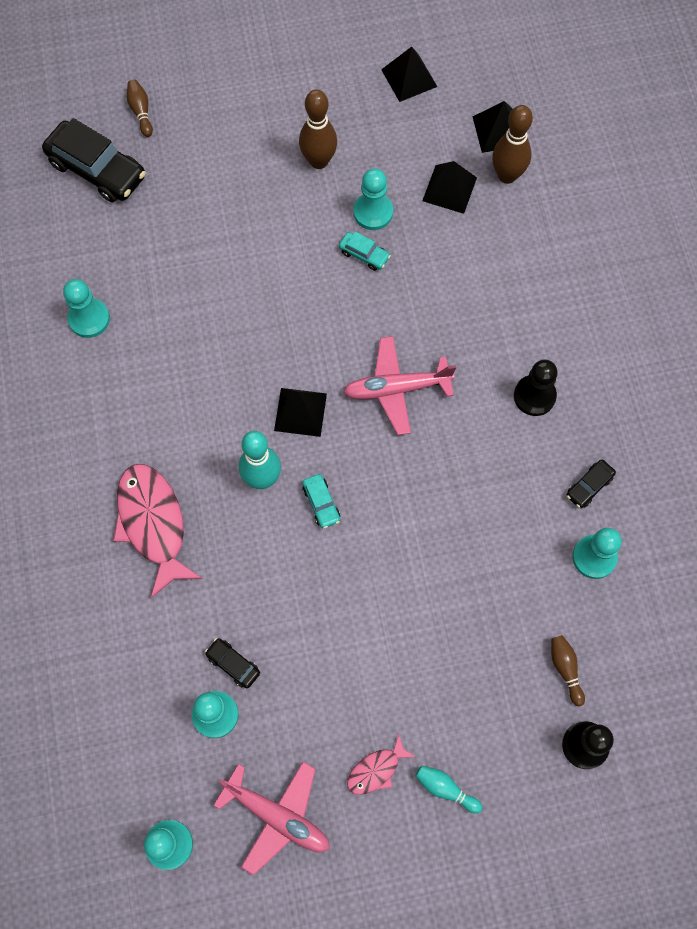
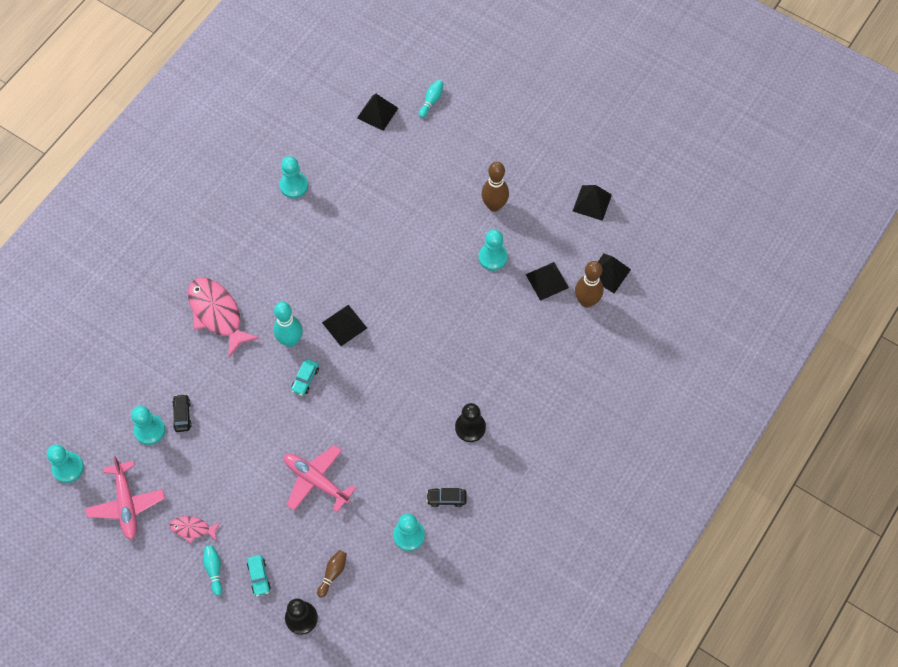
camera: 45 degrees right, 5 degrees down
black car [42,118,146,203] -> black pyramid [357,94,398,131]
pink fish [113,464,202,598] -> pink fish turned 60 degrees counterclockwise [188,277,259,358]
brown bowling pin [127,80,153,137] -> turquoise bowling pin [419,80,444,118]
turquoise car [339,232,391,271] -> turquoise car moved to [247,555,271,596]
pink plane [343,336,456,435] -> pink plane moved to [284,445,356,512]

